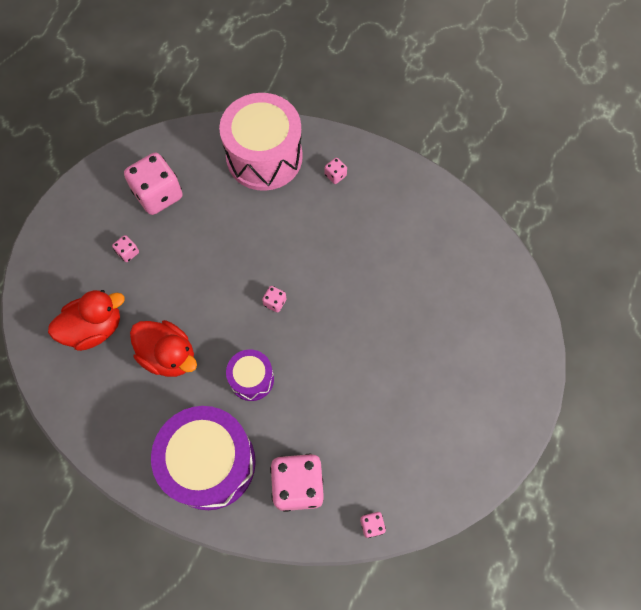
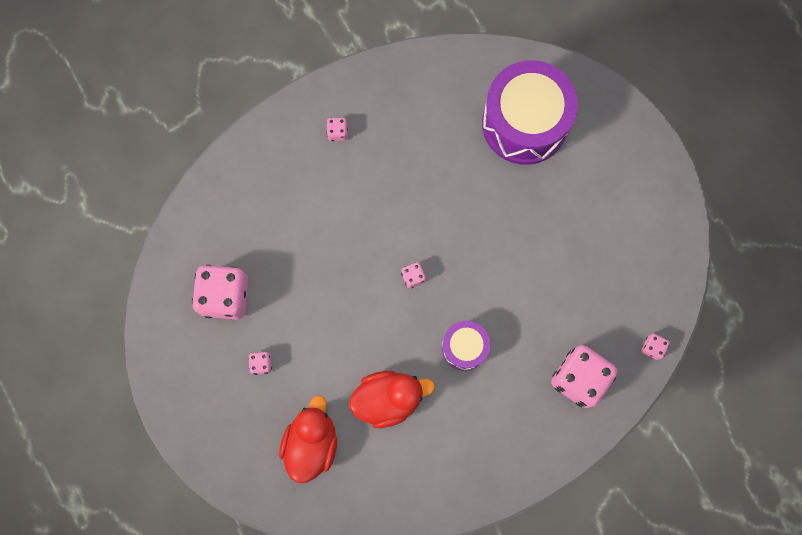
camera: 50 degrees left, 10 degrees up
purple drum [151,406,256,510] -> purple drum moved to [482,60,578,165]
pink drum [219,93,303,191] -> none

